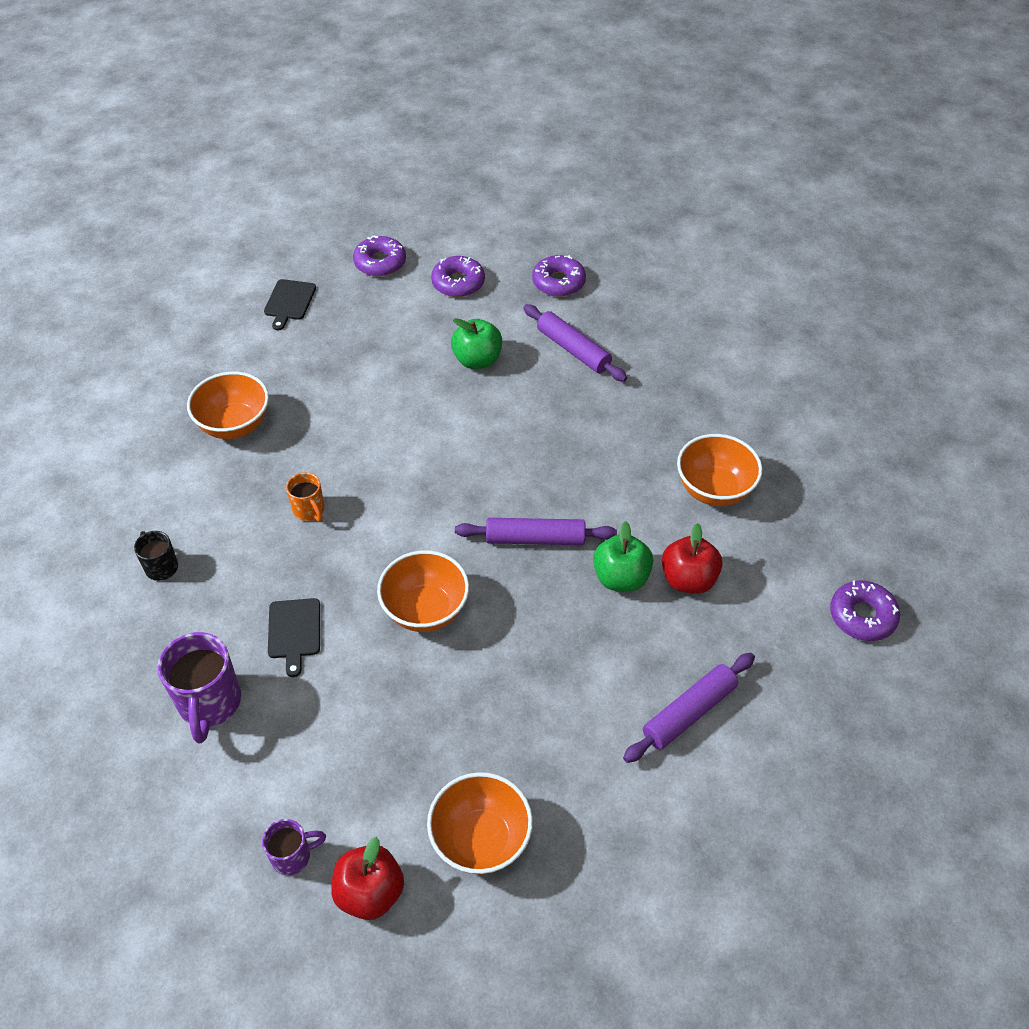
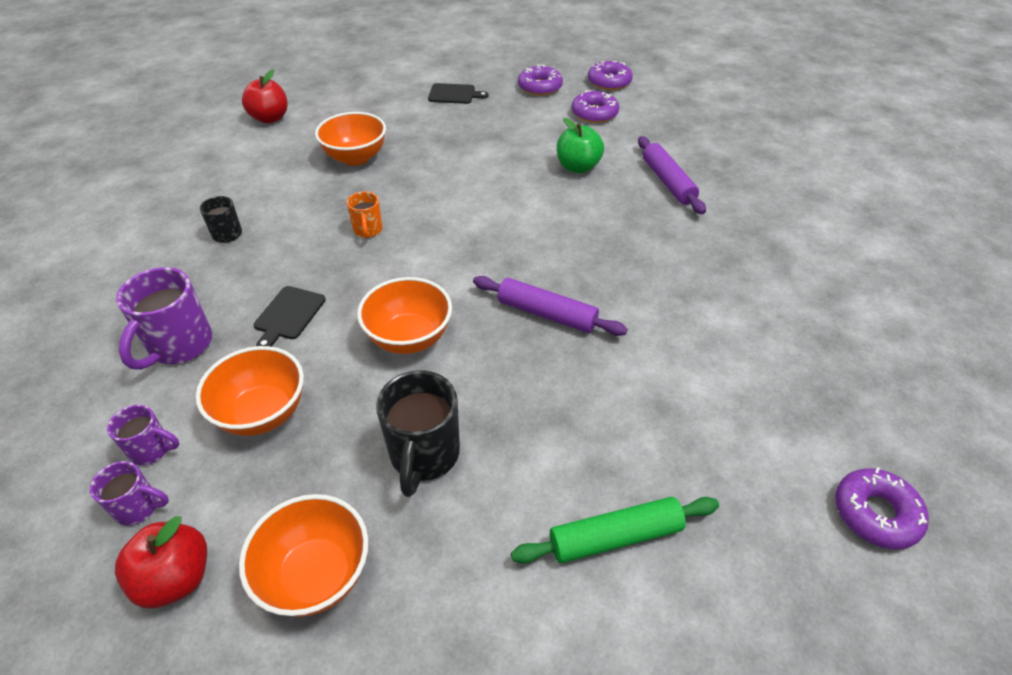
camera: 25 degrees right, 5 degrees down
black cutting board [264,279,316,330] -> black cutting board turned 120 degrees counterclockwise [428,83,488,104]
purple donut [532,255,586,297] -> purple donut moved to [588,61,633,90]
green apple [593,521,653,592] -> none
purple rolling pin [623,653,755,763] -> green rolling pin [511,497,719,564]
red apple [662,523,723,594] -> red apple moved to [242,69,287,123]
orange bowl [677,434,762,506] -> orange bowl moved to [196,346,304,436]
none -> purple mug [107,405,179,465]
none -> black mug [376,371,460,497]

